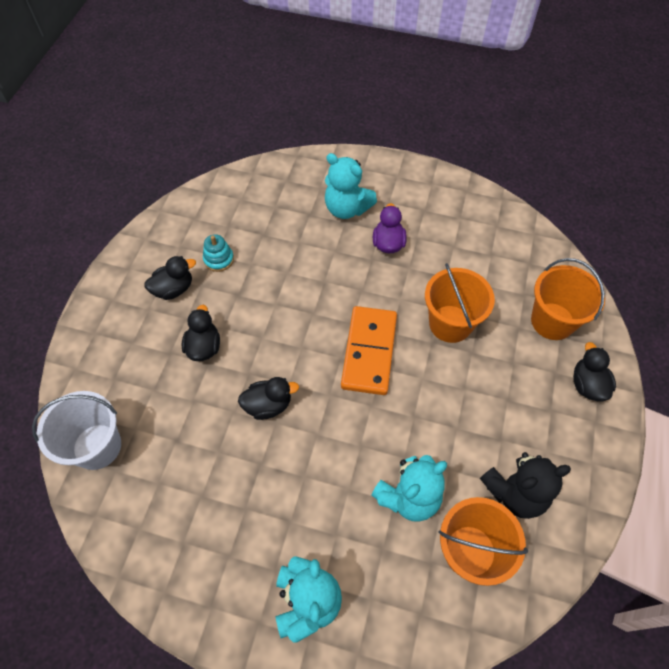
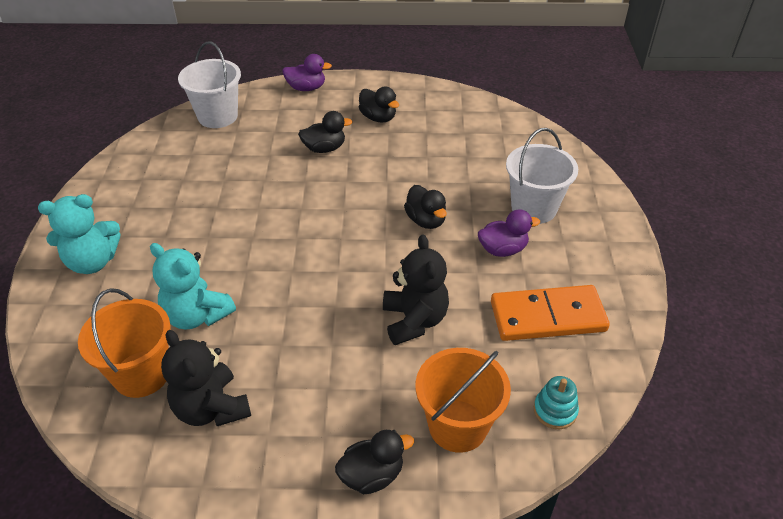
camera: 75 degrees right, 15 degrees down
turquoise stacking toy [203,234,234,272] -> turquoise stacking toy moved to [534,376,579,429]
black duck [238,377,299,420] -> black duck moved to [404,185,447,229]
turquoise teddy bear [325,153,377,219] -> white bucket [506,128,578,224]
orange domino [341,306,397,395] -> orange domino moved to [491,285,610,341]
orange bucket [425,263,495,343] -> black teddy bear [383,234,449,345]
none -> purple duck [282,54,332,91]

